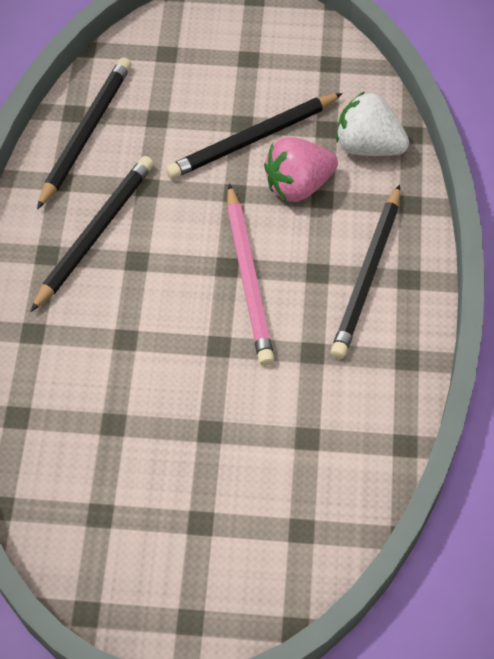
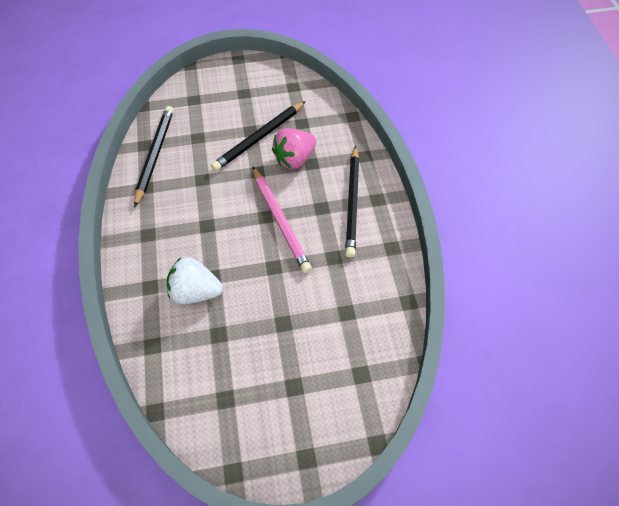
camera: 15 degrees left, 0 degrees up
black pencil [30,156,154,312] -> none
white strawberry [336,92,409,156] -> white strawberry moved to [167,257,223,304]

